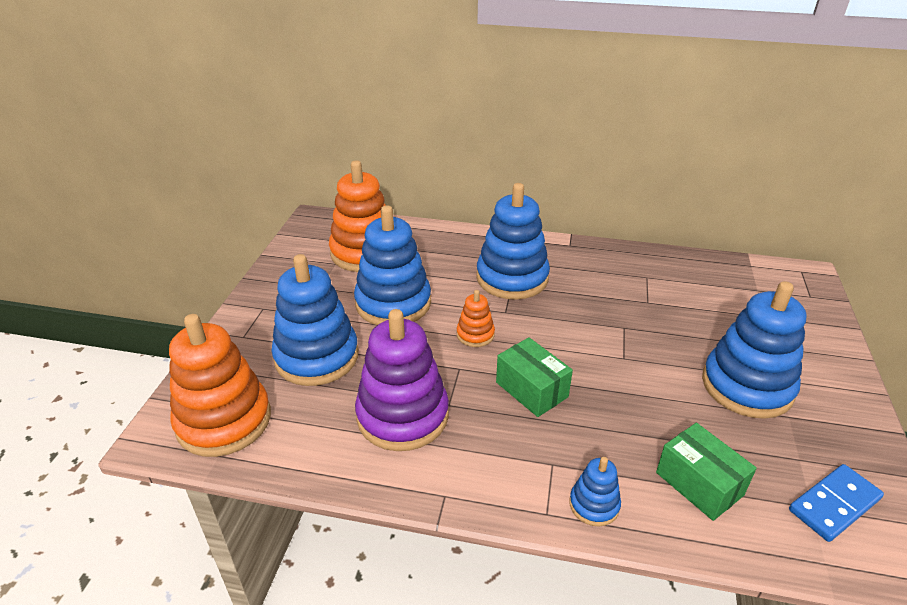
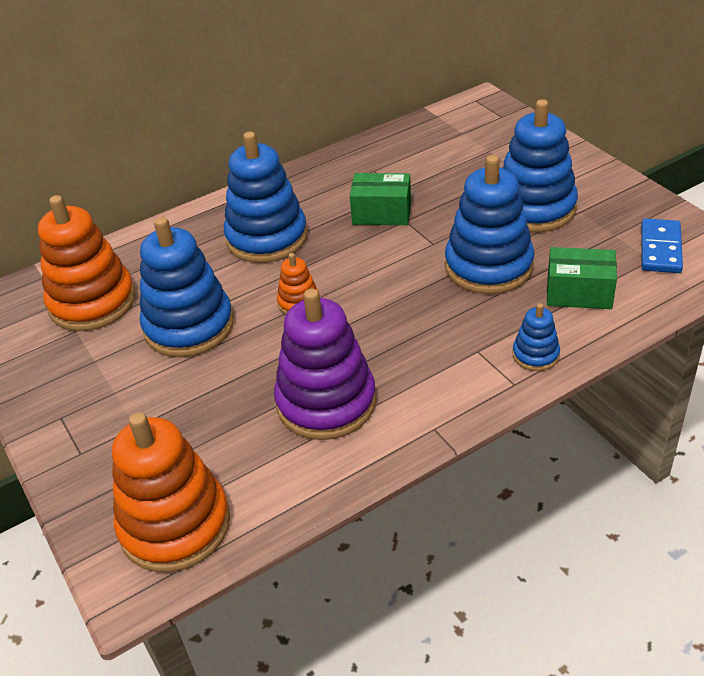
camera: 40 degrees left, 5 degrees up
blue stacking toy [271,254,359,386] -> blue stacking toy moved to [445,155,535,294]
green box [496,337,573,417] -> green box moved to [350,173,411,225]

